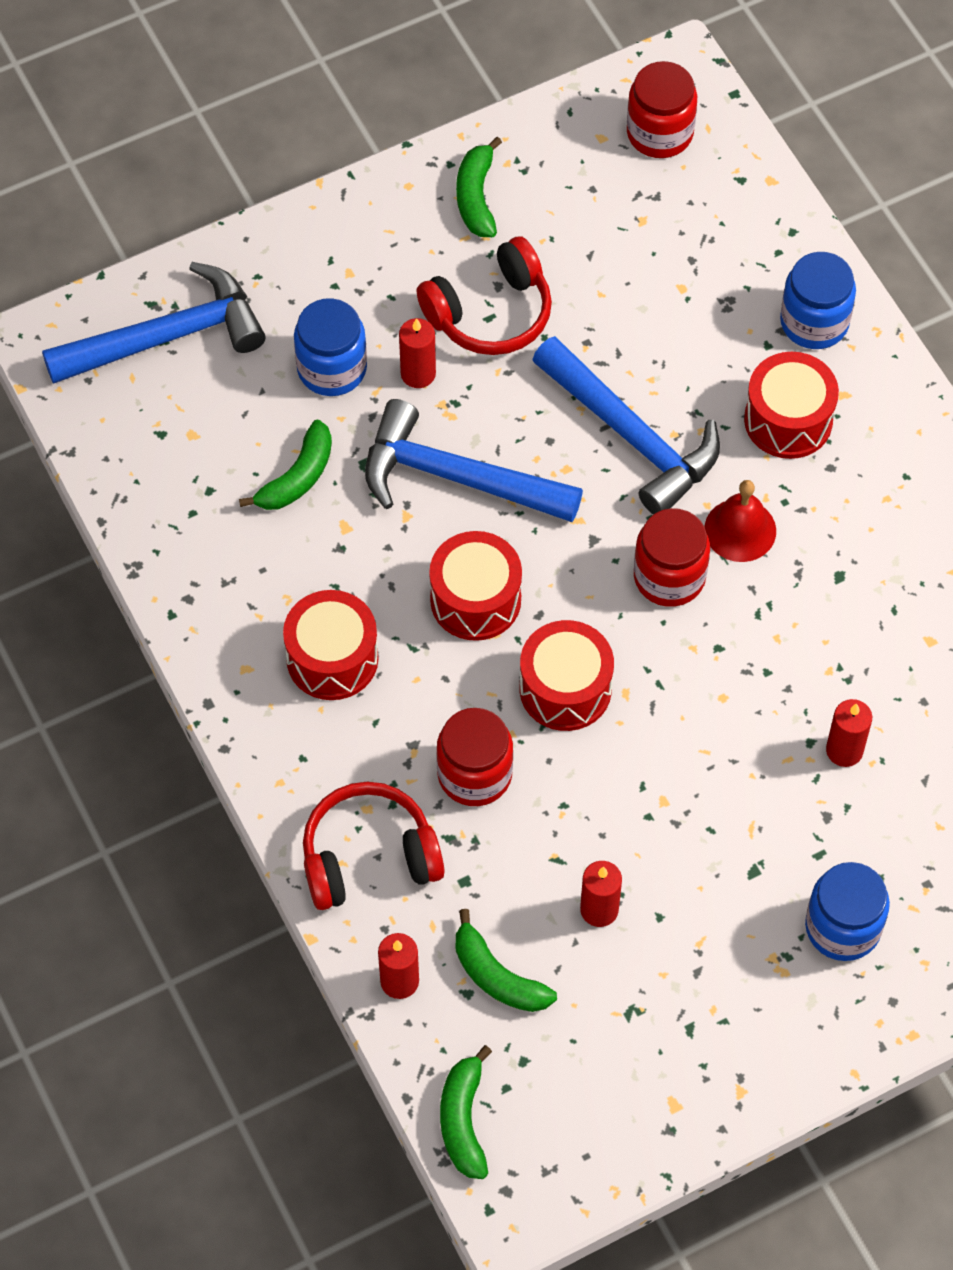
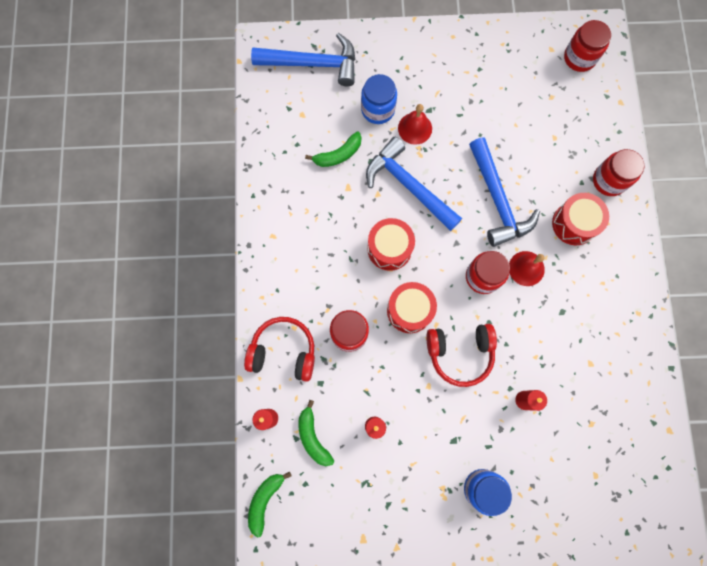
camera: 25 degrees right, 15 degrees up
red drum [283,590,378,700] -> none
red candle [399,318,436,388] -> red bell [398,104,432,145]
red headphones [416,236,552,355] -> red headphones moved to [426,324,497,387]
green banana [456,137,502,237] -> none
blue jar [780,252,856,349] -> red jar [593,149,645,196]

